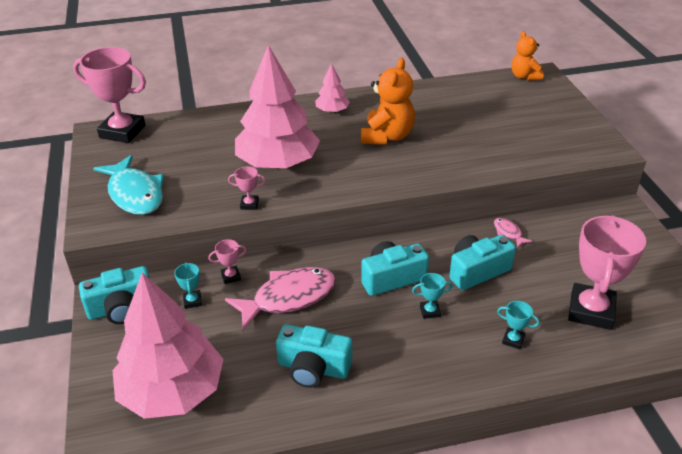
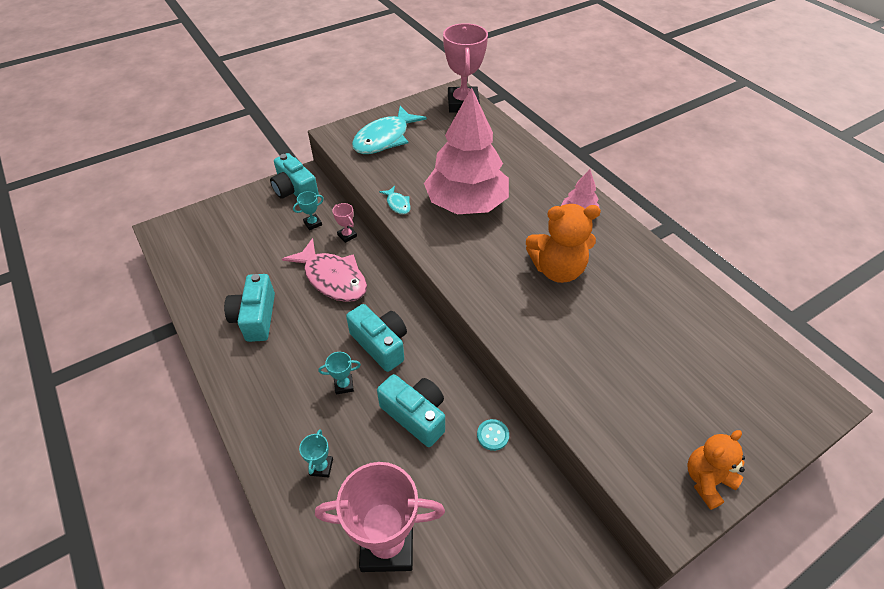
camera: 70 degrees right, 10 degrees up
pink tree [112,273,223,419] -> none
pink trophy [228,166,266,210] -> turquoise fish [379,186,411,214]
turquoise trophy [412,273,452,319] -> turquoise trophy turned 75 degrees counterclockwise [319,352,361,394]
pink fish [494,217,533,248] -> turquoise button [477,419,509,451]
orange teddy bear [511,31,544,81] -> orange teddy bear moved to [687,430,745,510]

